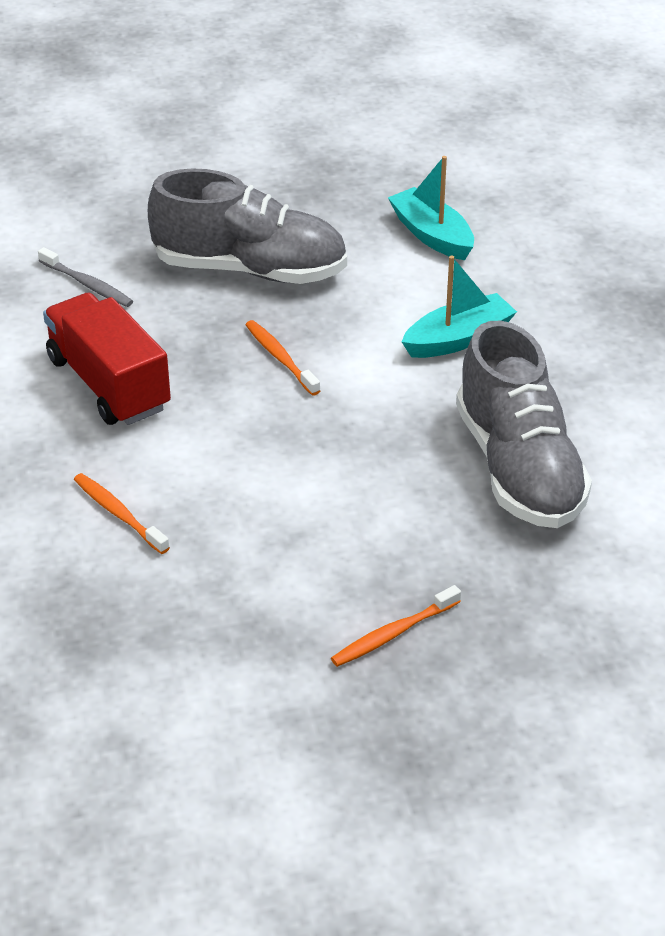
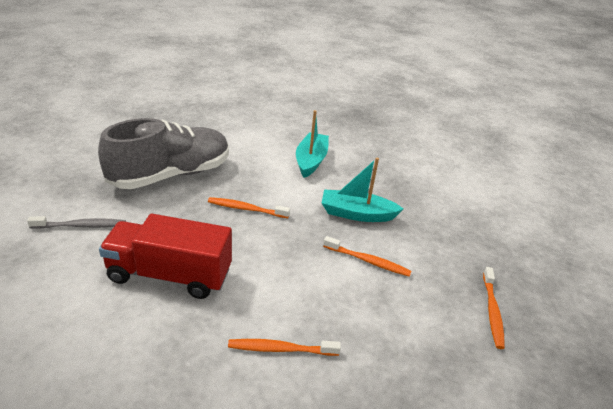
camera: 50 degrees left, 5 degrees down
turquoise boat [388,156,474,260] -> turquoise boat moved to [322,158,403,222]
grey shoe [456,321,592,528] -> none
none -> orange toothbrush [323,236,411,277]

